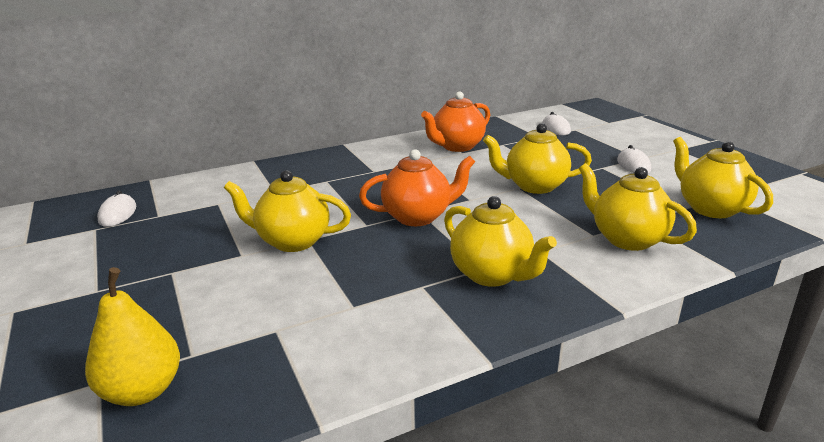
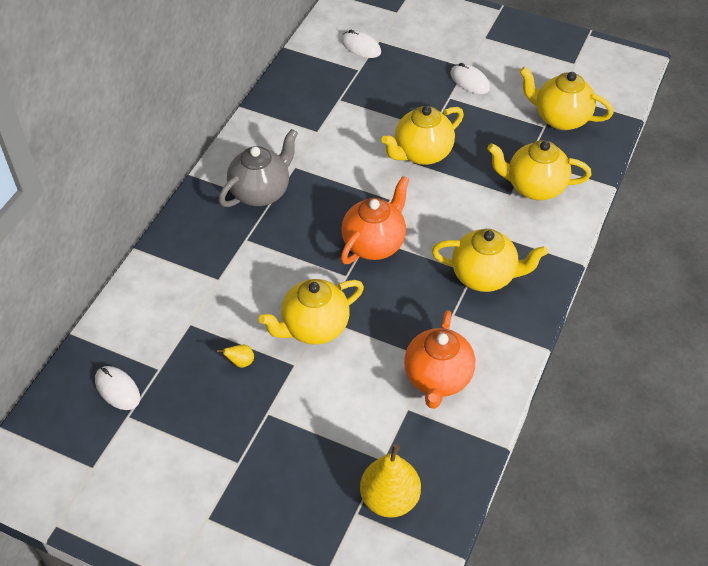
camera: 40 degrees left, 25 degrees up
orange teapot [421,91,490,152] -> orange teapot moved to [404,310,475,409]
none -> yellow pear [216,344,254,368]
none -> grey teapot [219,129,298,207]

